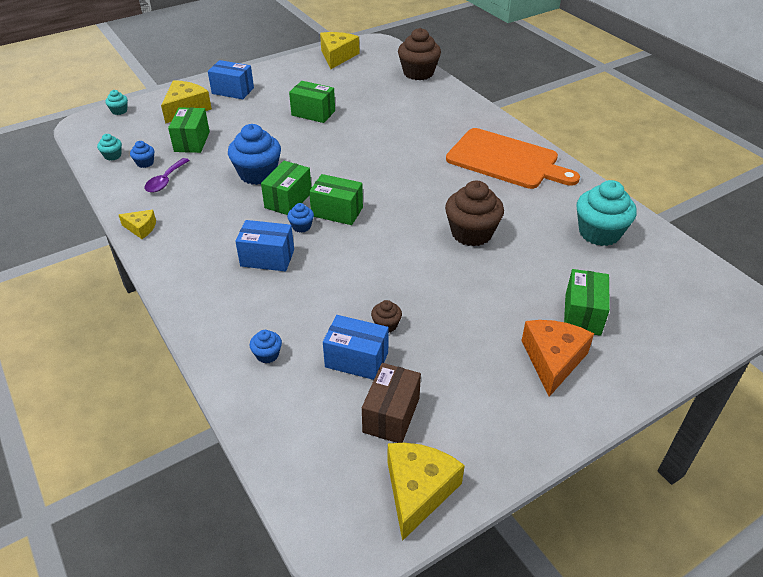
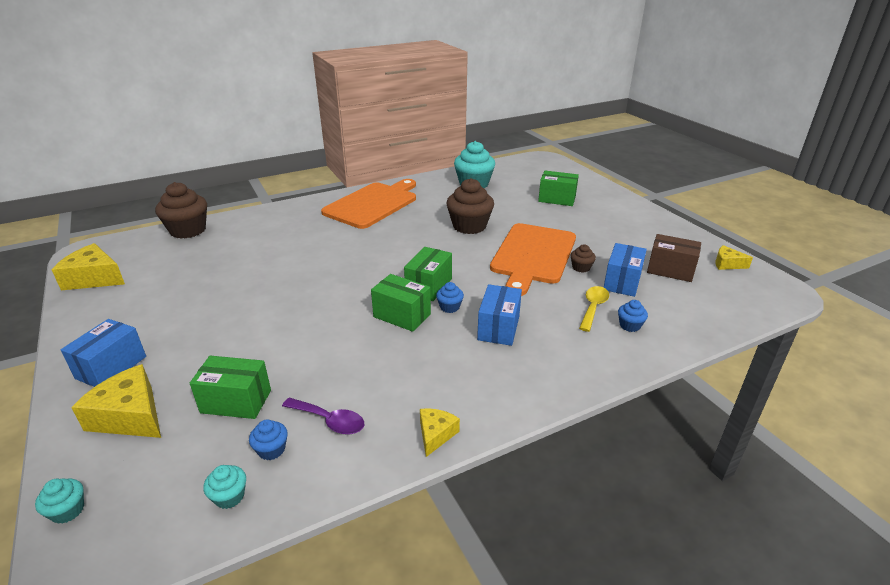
camera: 85 degrees left, 10 degrees down
blue cupcake [228,124,281,185] -> none
green box [289,81,335,123] -> none
yellow cheese [387,443,465,541] -> yellow cheese [715,245,753,270], size x0.56
orange cheese [521,320,594,397] -> none
none -> orange cutting board [490,223,576,296]
none -> yellow spoon [579,286,609,332]

